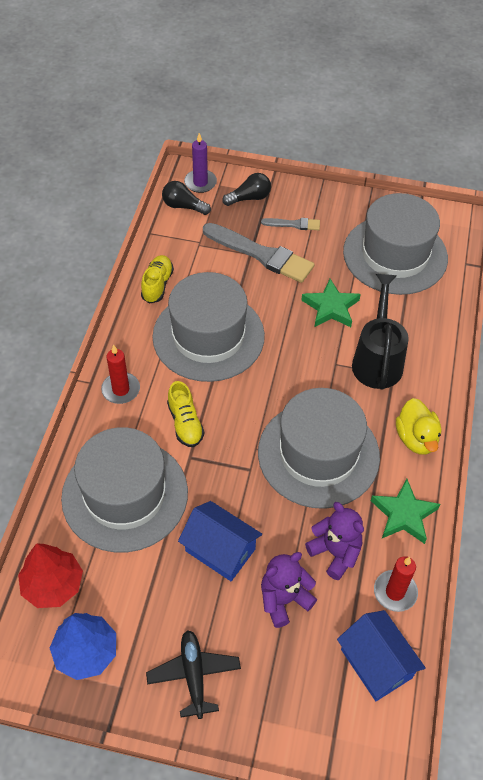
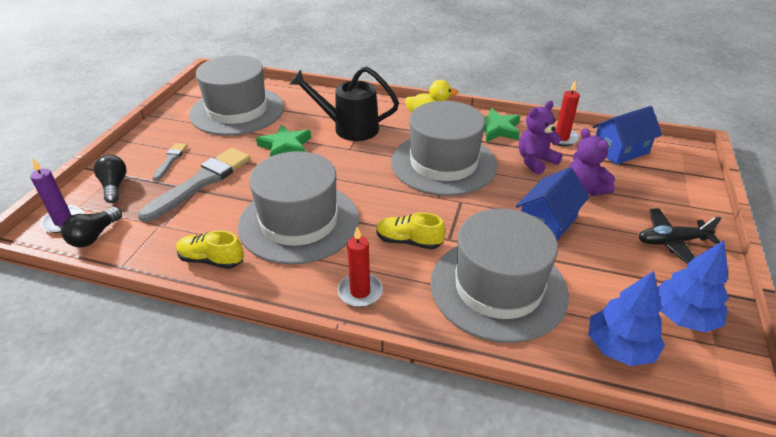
camera: 85 degrees left, 15 degrees down
red tree [18,543,83,608] -> blue tree [588,271,665,366]
yellow shoe [167,381,204,447] -> yellow shoe turned 150 degrees counterclockwise [376,212,445,249]

